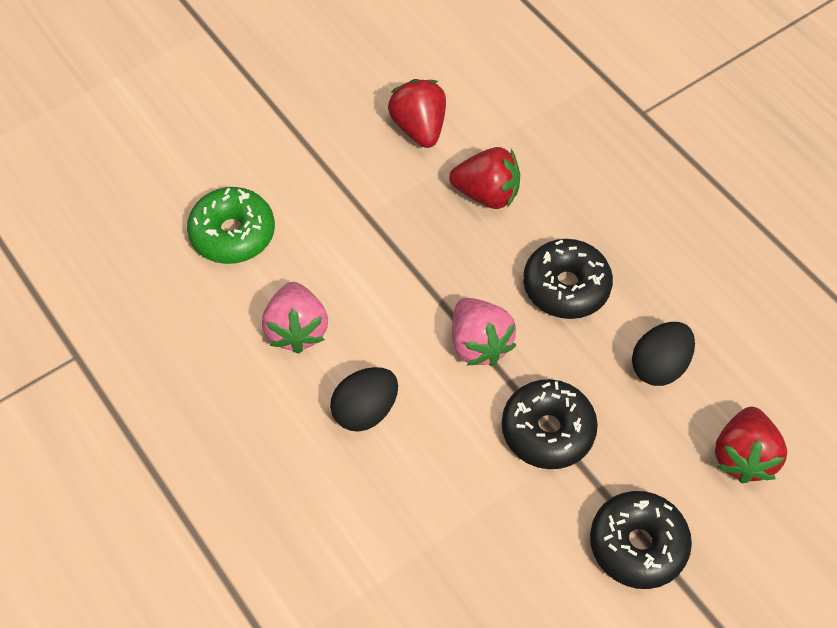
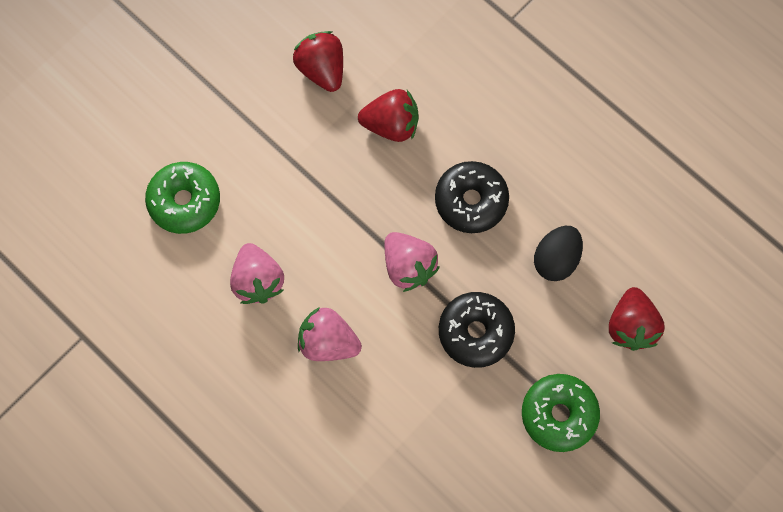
camera: 10 degrees left, 15 degrees up
black egg [330,367,398,432] -> pink strawberry [298,307,362,361]
black donut [590,491,692,589] -> green donut [522,374,600,452]

